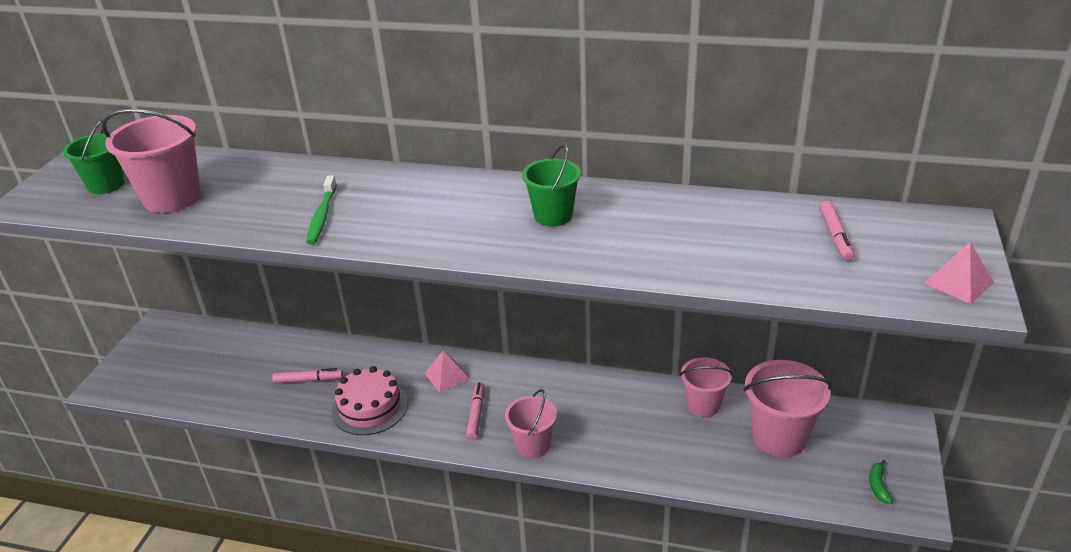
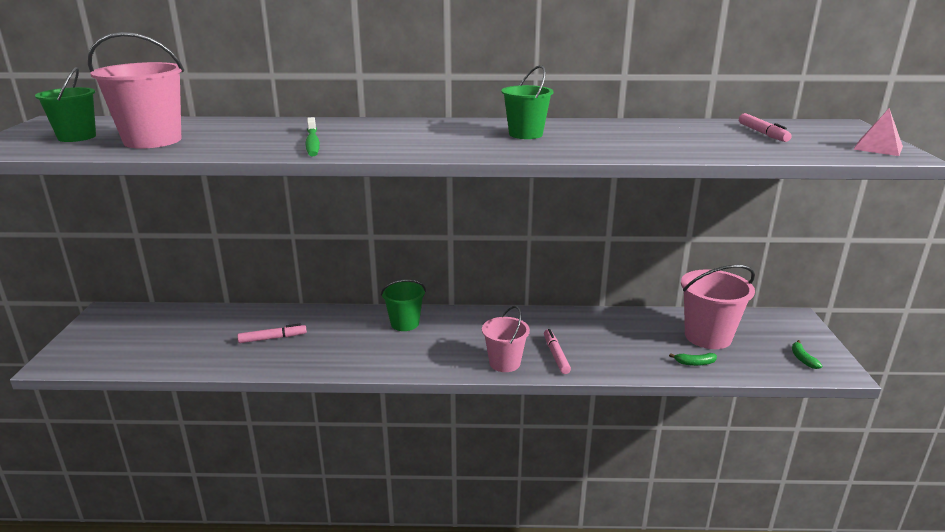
camera: 15 degrees left, 10 degrees down
pink cake [332,366,408,435] -> none
pink pyramid [425,350,470,393] -> green bucket [381,280,426,331]
pink marker [466,382,485,440] -> pink marker moved to [544,329,571,374]
pink bucket [680,357,733,417] -> none
none -> green banana [669,353,717,366]

